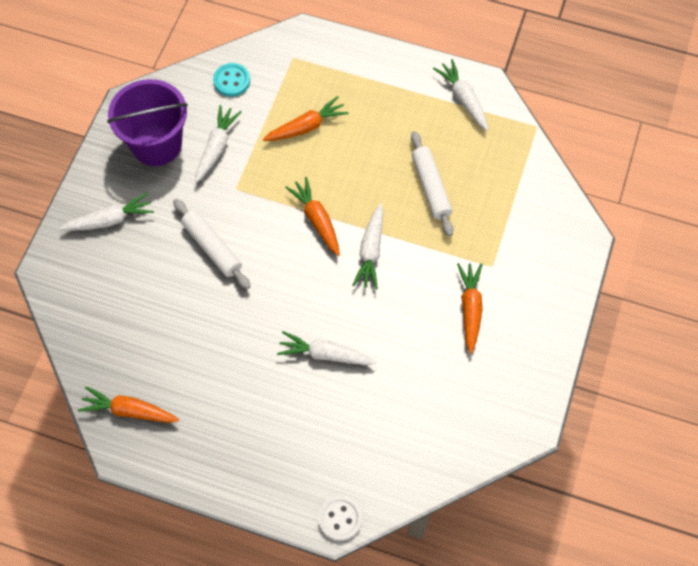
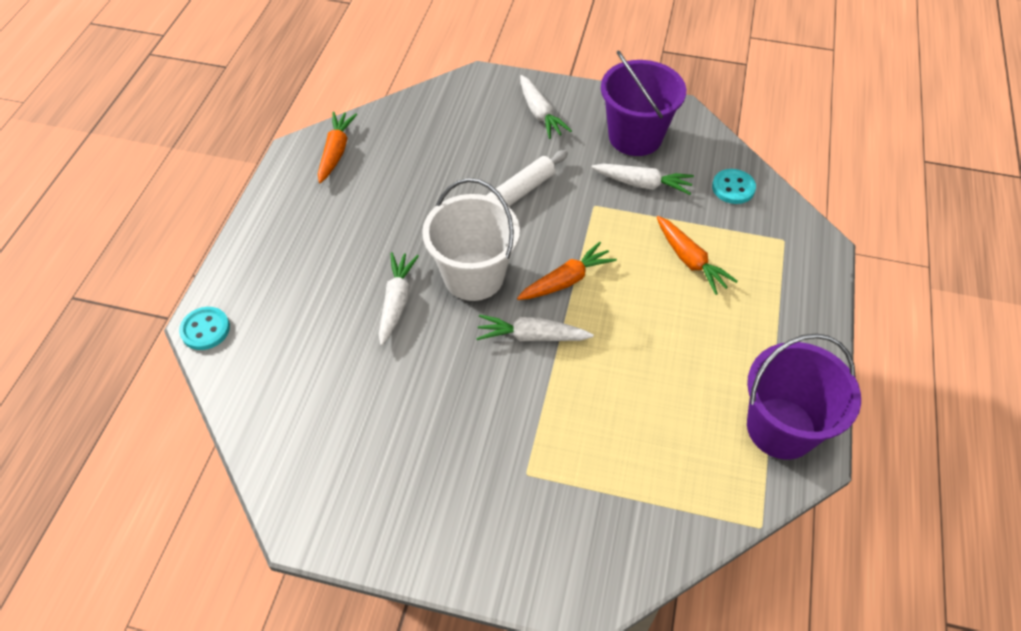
camera: 85 degrees right, 10 degrees down
white button [318,496,362,541] -> turquoise button [179,307,230,350]
white rolling pin [411,131,454,236] -> none
white carrot [433,59,488,130] -> purple bucket [747,333,861,460]
orange carrot [457,263,483,353] -> none
none -> white bucket [422,178,520,301]

